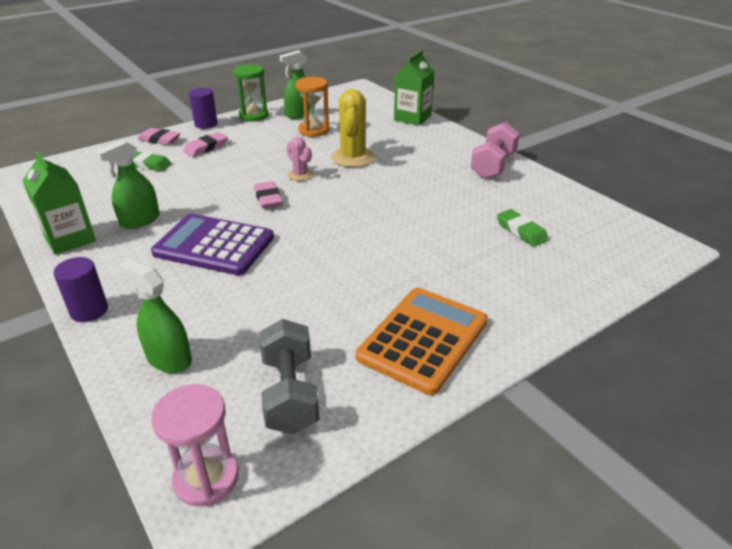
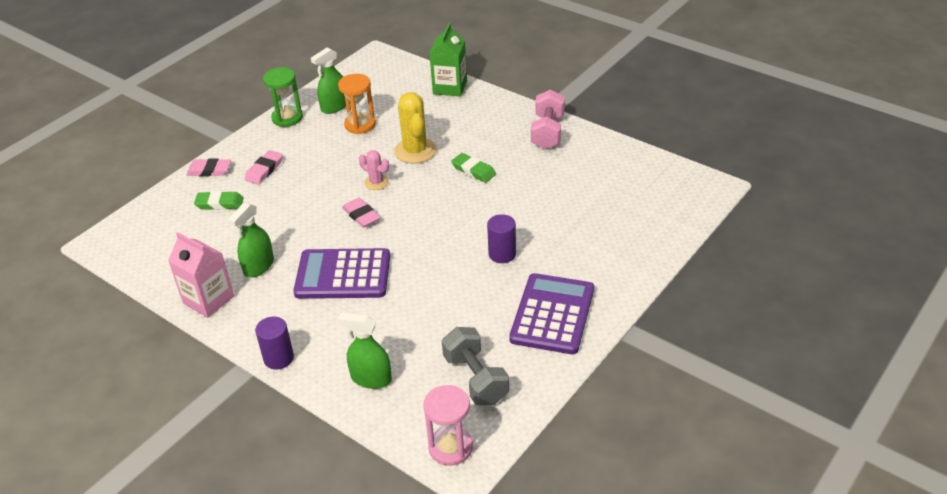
camera: 15 degrees left, 5 degrees up
green carton [22,151,96,255] -> pink carton [168,232,234,318]
purple cylinder [189,88,218,129] -> purple cylinder moved to [487,214,516,263]
orange calculator [356,288,488,395] -> purple calculator [509,273,594,354]
green eraser [497,209,549,247] -> green eraser moved to [451,153,496,183]

